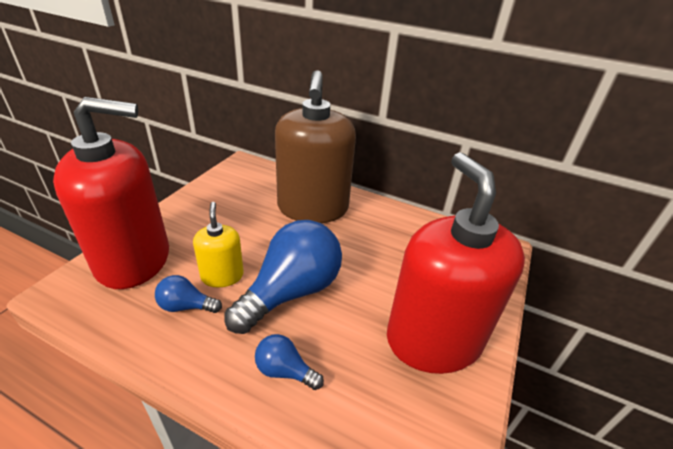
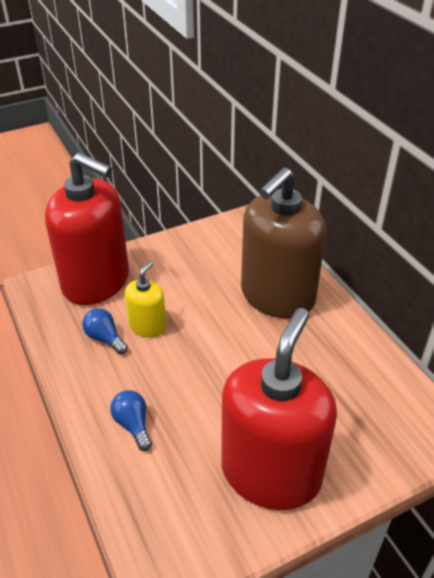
camera: 40 degrees right, 5 degrees up
blue light bulb [224,220,342,334] -> none

